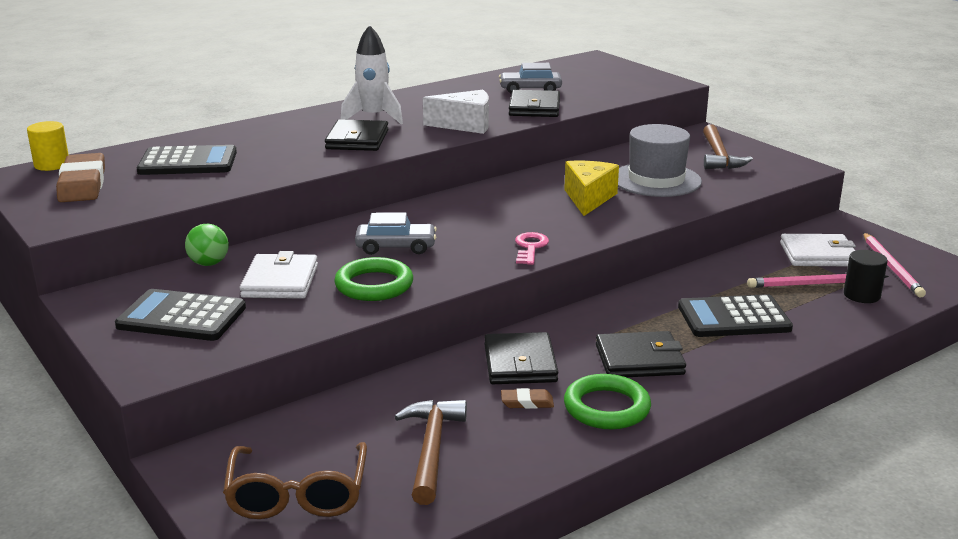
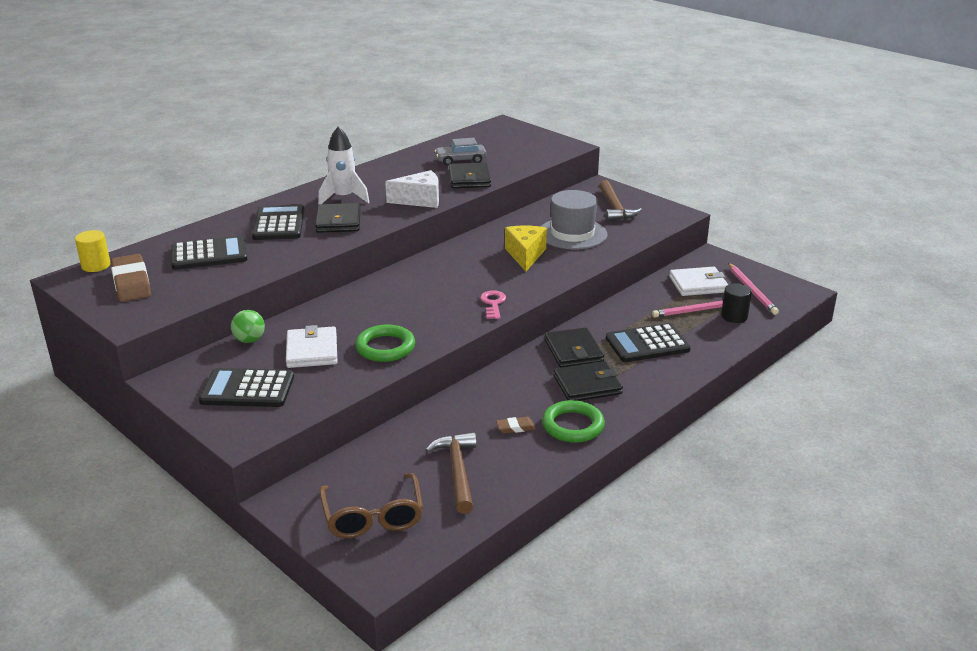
camera: 10 degrees left, 5 degrees up
grey car [355,212,437,255] -> none
black wallet [484,332,558,384] -> black wallet moved to [545,327,604,368]
none -> black calculator [252,204,304,240]

